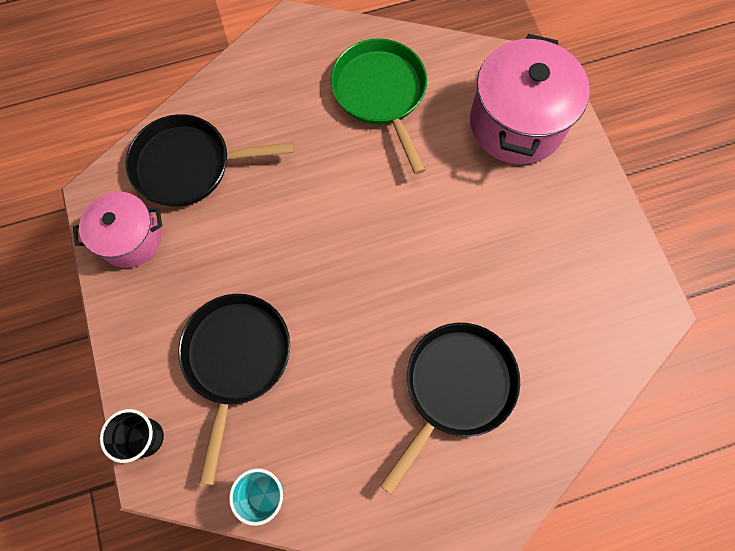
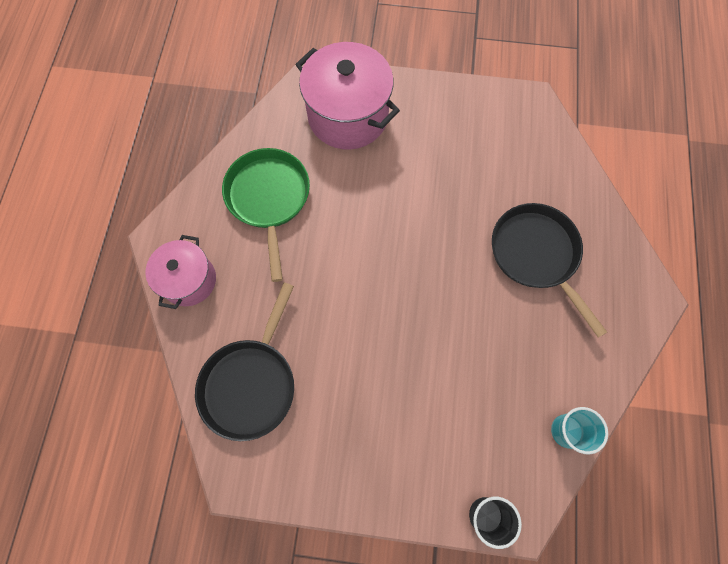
camera: 65 degrees left, 0 degrees up
pink pot [73,192,162,268] -> pink pot moved to [145,235,216,309]
black pan [178,294,290,485] -> none
green pan [330,39,427,175] -> green pan turned 75 degrees clockwise [222,148,310,282]

